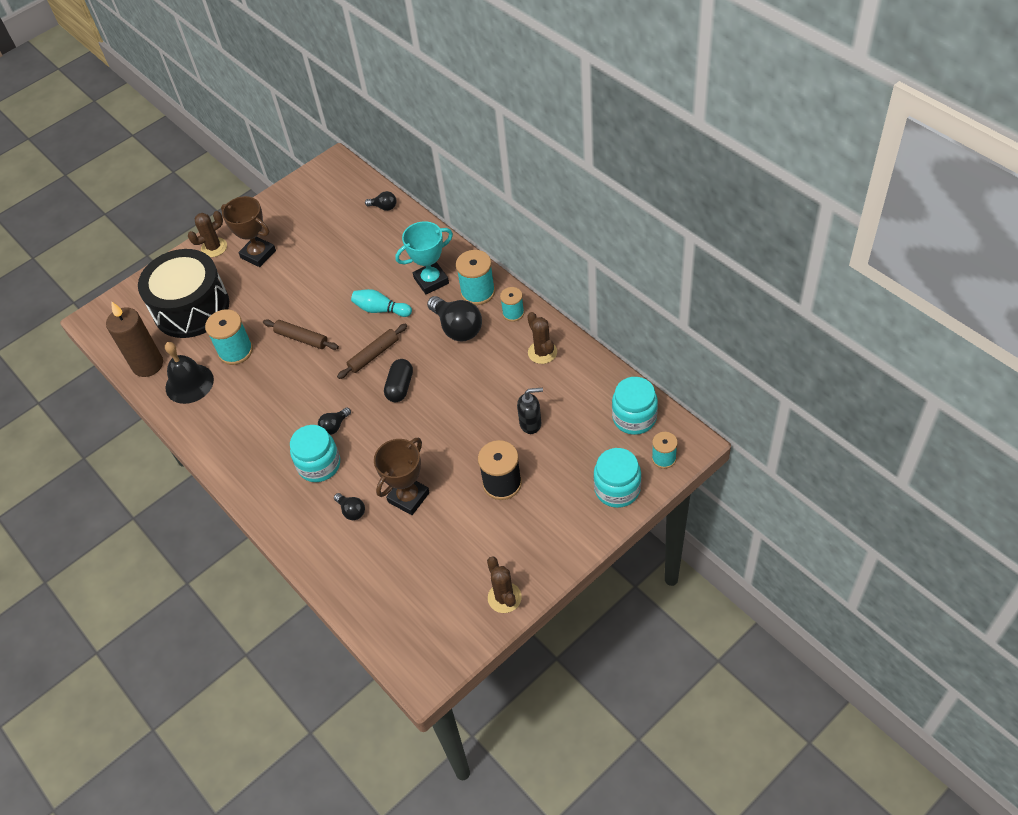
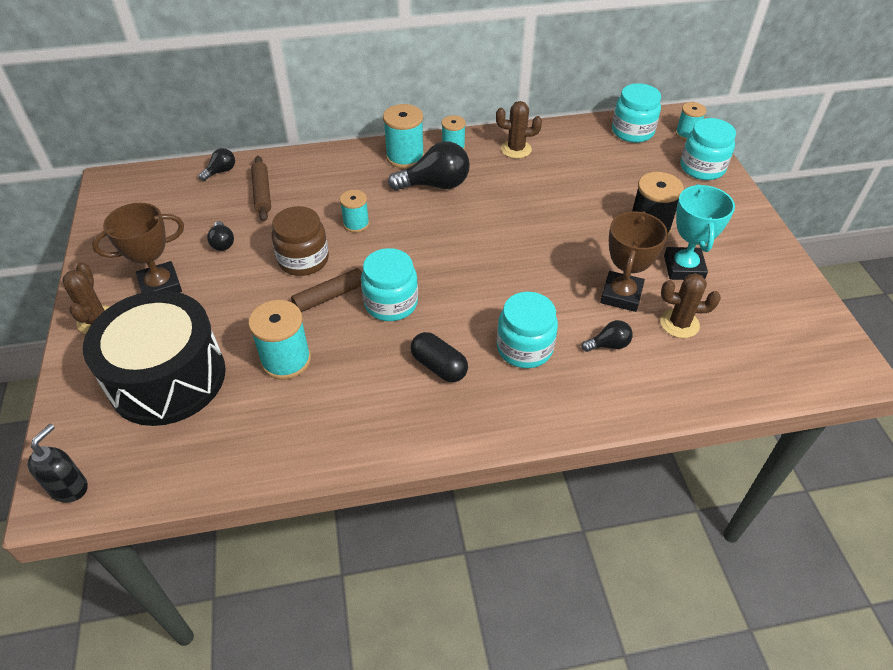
camera: 65 degrees left, 5 degrees down
brown candle [106,301,163,377] -> none
black bell [165,342,214,404] -> none
black light bulb [318,407,351,435] -> black light bulb moved to [207,221,234,251]
brown rolling pin [337,323,407,379] -> brown rolling pin moved to [251,156,271,222]
turquoise bowling pin [351,289,412,317] -> turquoise spool [340,190,369,233]
brown trophy [374,438,430,515] -> brown trophy turned 45 degrees clockwise [600,211,668,312]
black capsule [384,359,413,402] -> black capsule moved to [411,332,468,382]
turquoise trophy [395,221,453,294] -> turquoise trophy moved to [664,184,735,280]
brown cactus [487,557,522,613] -> brown cactus moved to [660,273,721,338]
black soap dispenser [517,388,543,434] -> black soap dispenser moved to [27,424,88,503]
none -> brown jar [272,206,329,276]
none -> turquoise jar [361,248,418,321]

